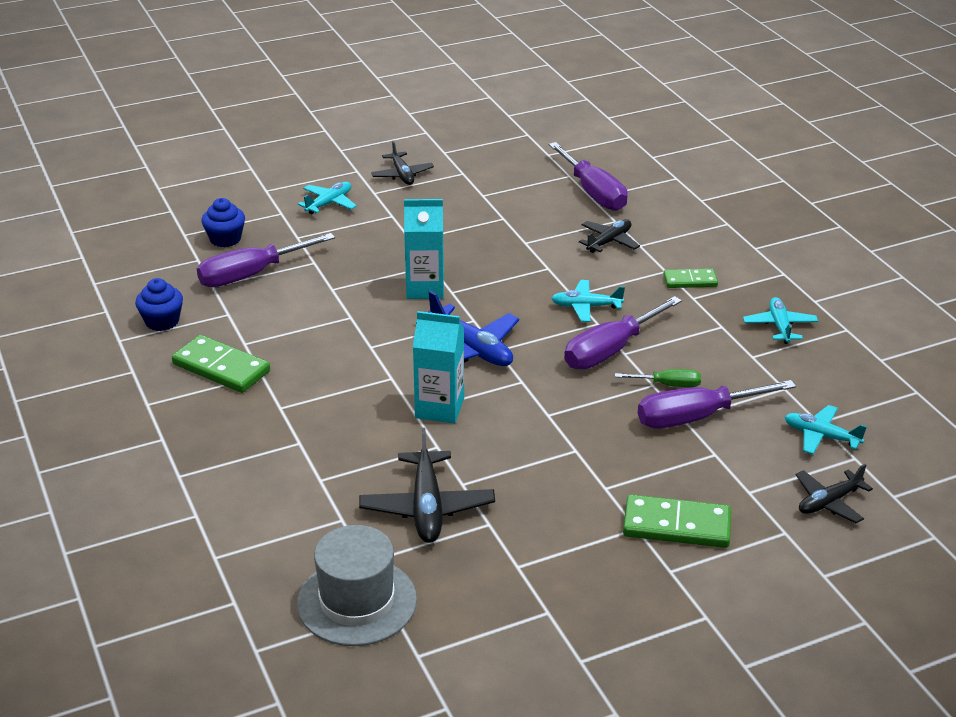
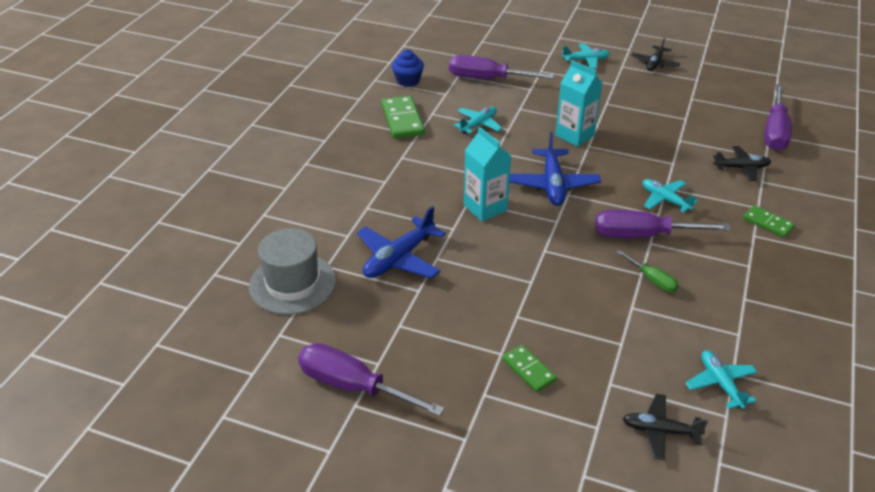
camera: 45 degrees right, 5 degrees up
blue cupcake [201,198,245,247] -> none
black plane [359,428,495,543] -> blue plane [357,206,446,278]
green domino [623,494,731,548] -> green domino [502,345,557,392], size x0.61
purple screwdriver [638,380,796,428] -> purple screwdriver moved to [298,343,445,417]
turquoise plane [743,297,818,344] -> turquoise plane moved to [454,107,502,134]

